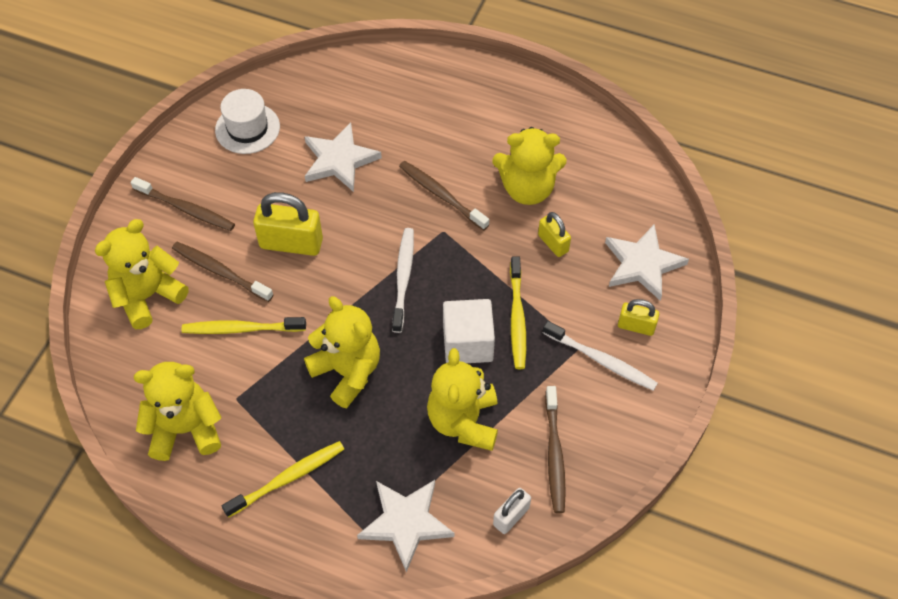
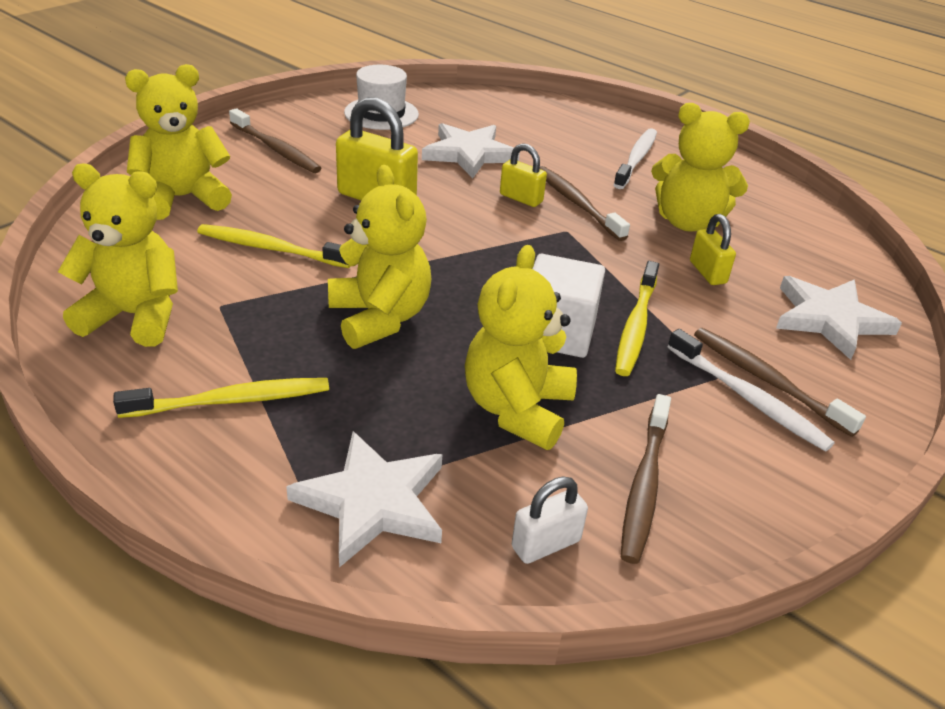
camera: 15 degrees right, 20 degrees down
brown toothbrush [172,242,273,302] -> brown toothbrush moved to [694,328,866,437]
white toothbrush [392,228,414,333] -> white toothbrush moved to [613,128,657,189]
yellow padlock [618,299,659,336] -> yellow padlock moved to [500,143,547,207]

